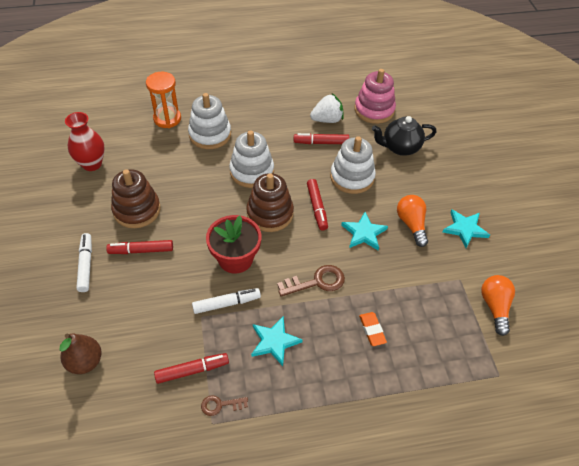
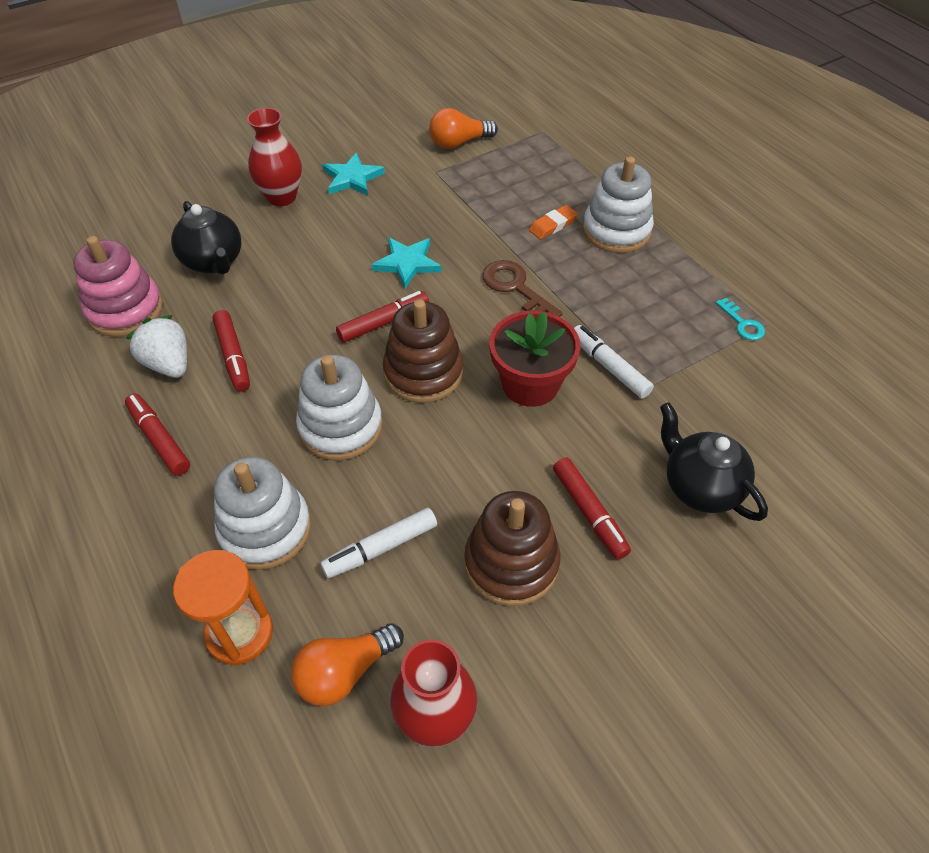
camera: 110 degrees left, 0 degrees up
brown pear [60,333,101,374] -> none
white marker [76,233,92,292] -> white marker moved to [320,508,437,578]
red marker [154,353,229,384] -> red marker moved to [125,393,190,476]
brown key [201,395,248,416] -> turquoise key [716,298,765,340]
turquoise star [251,316,303,366] -> none
white stacking toy [330,136,376,194] -> white stacking toy moved to [583,156,654,253]
orange light bulb [397,195,428,247] -> orange light bulb moved to [291,623,404,706]
none -> red vase [247,108,302,206]
none -> black teapot [660,402,768,521]

